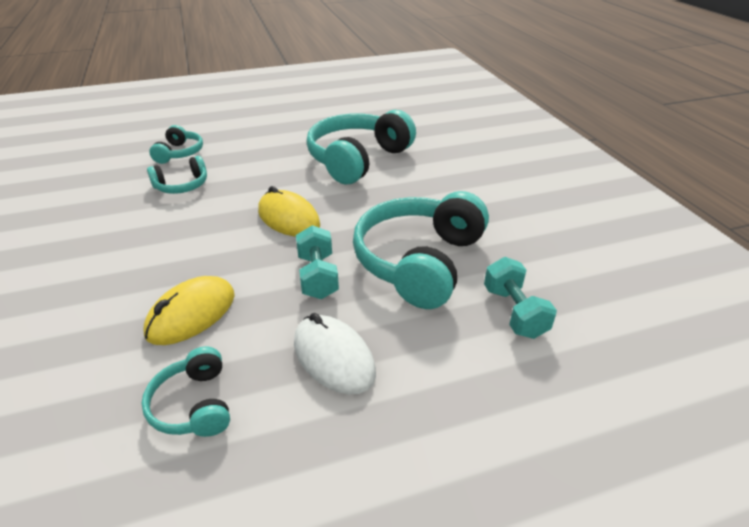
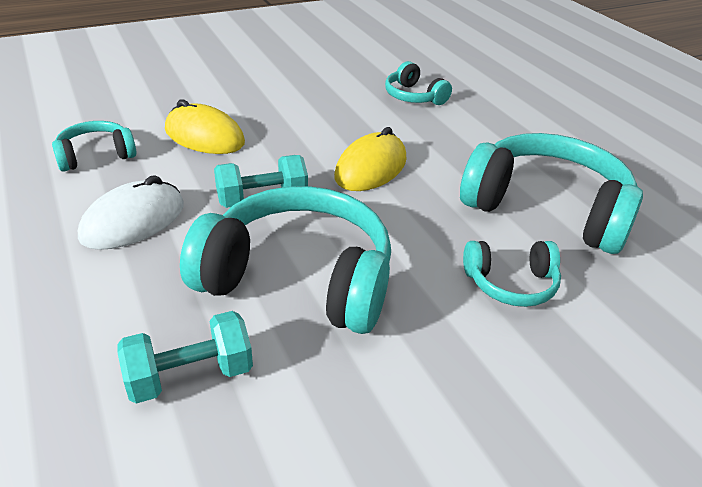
camera: 80 degrees right, 0 degrees up
turquoise headphones [149,125,203,164] -> turquoise headphones moved to [463,241,561,307]

